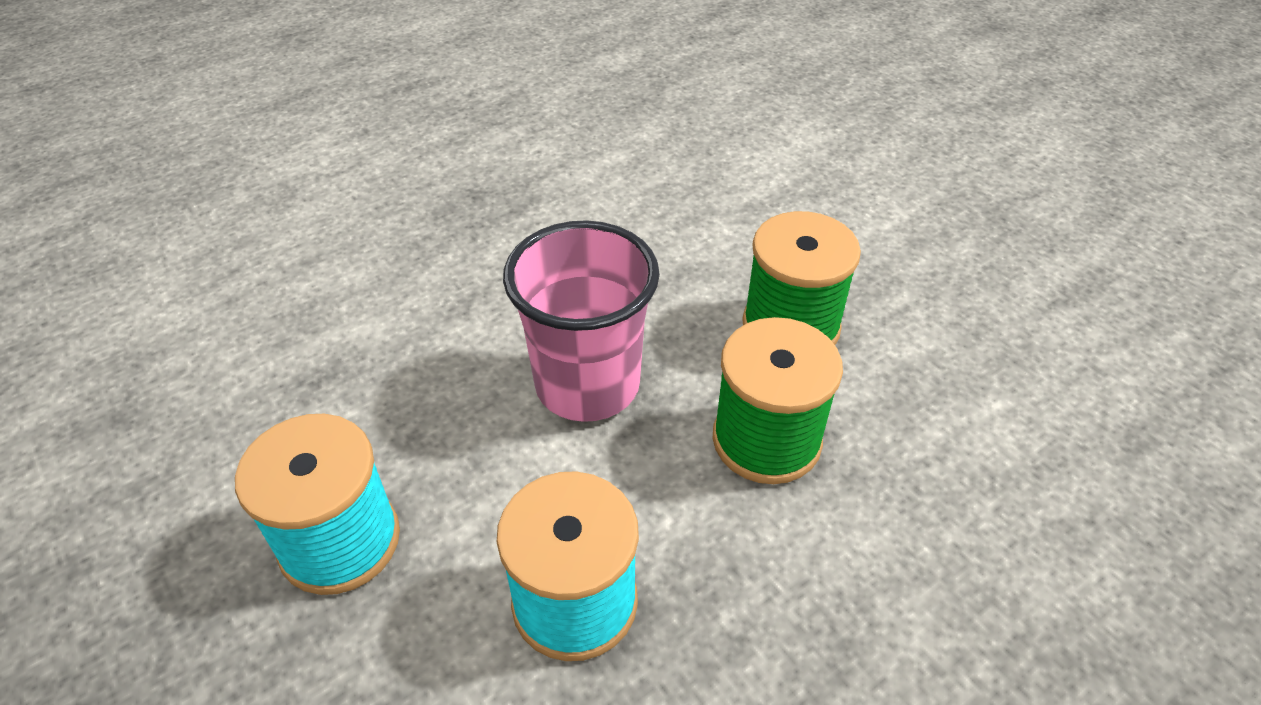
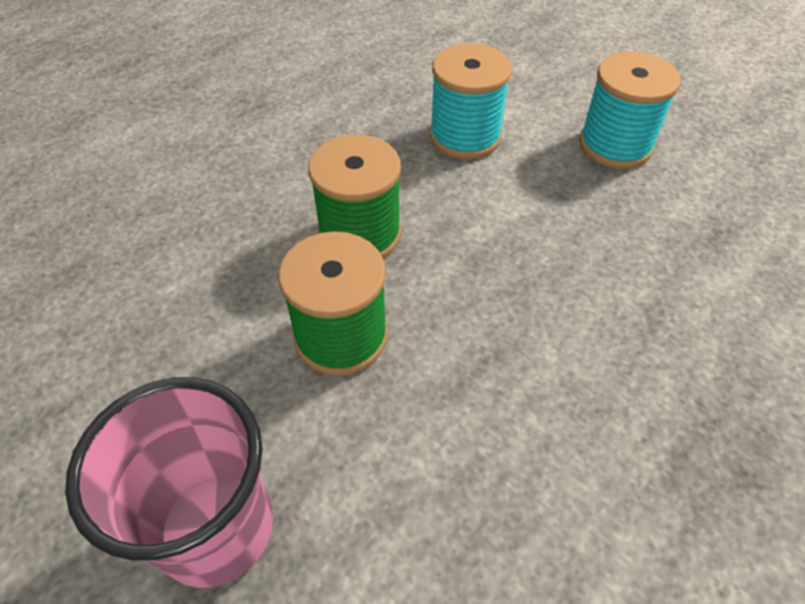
camera: 170 degrees right, 5 degrees up
pink cup [503,220,660,422] -> pink cup moved to [65,377,273,588]

